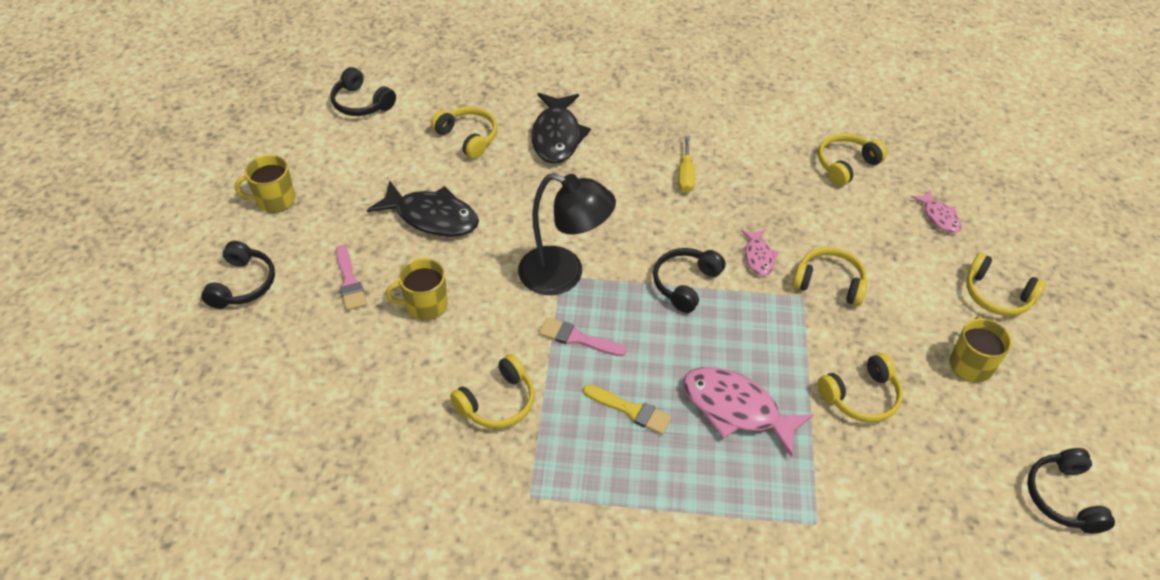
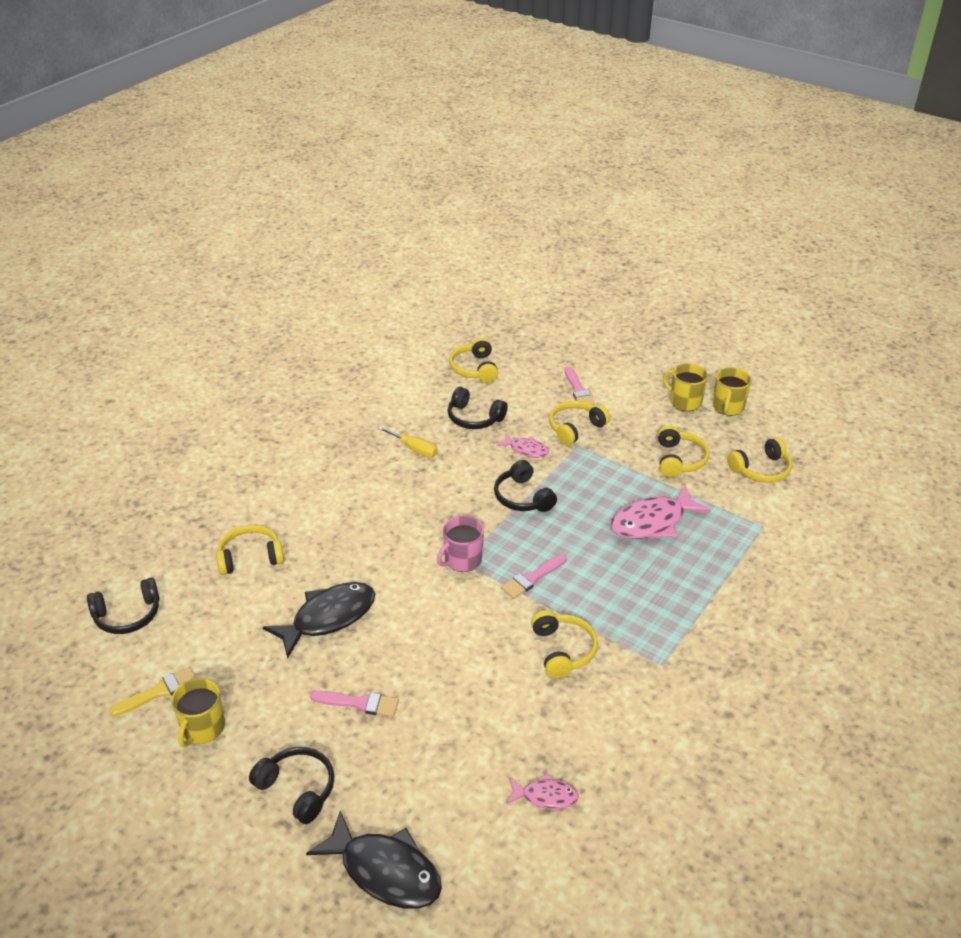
camera: 60 degrees left, 10 degrees down
yellow mug [386,258,448,320] -> yellow mug moved to [712,368,751,416]
black lamp [518,173,616,295] -> pink mug [437,516,484,572]
black fish [531,93,591,164] -> black fish moved to [306,811,442,909]
yellow brush [583,385,672,435] -> yellow brush moved to [109,667,196,716]
pink fish [911,190,961,233] -> pink fish moved to [507,773,579,809]
yellow headphones [966,253,1046,316] -> yellow headphones moved to [727,437,792,483]
black headphones [1027,448,1115,534] -> black headphones moved to [447,387,508,429]
none -> pink brush [565,366,595,406]

